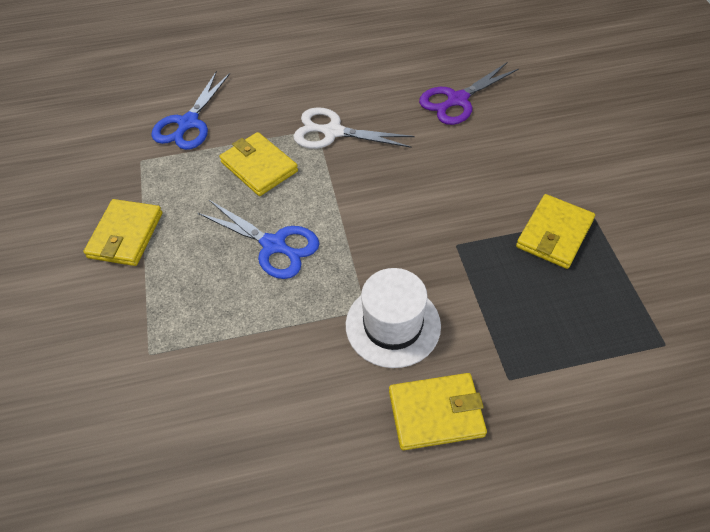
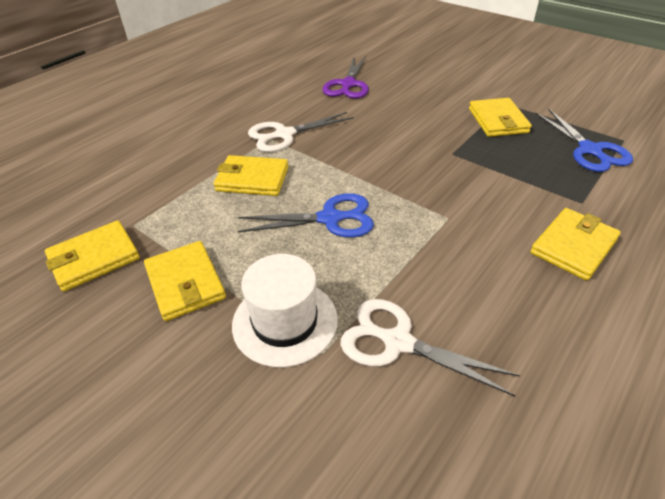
camera: 40 degrees left, 10 degrees down
blue scissors [151,71,230,150] -> blue scissors moved to [535,108,633,172]
white hat [346,268,441,368] -> white hat moved to [232,254,338,367]
none -> yellow wallet [45,220,140,291]
none -> white scissors [340,299,520,396]

